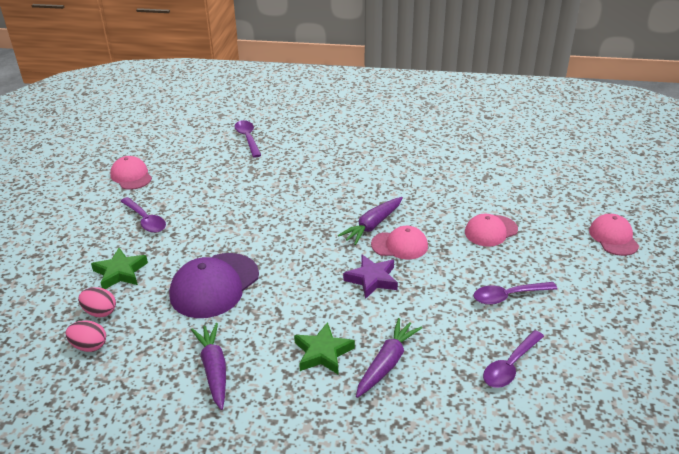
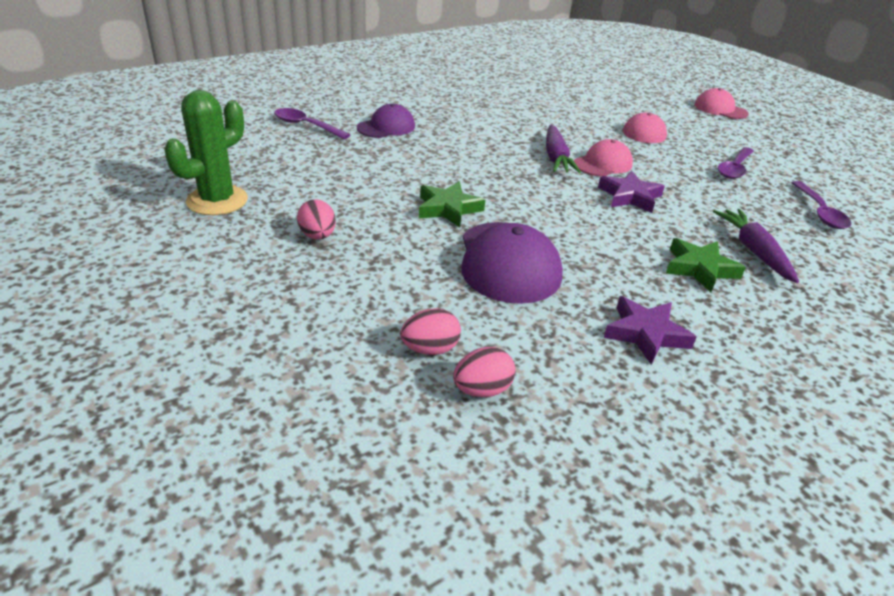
camera: 45 degrees left, 0 degrees up
green star [91,248,148,289] -> green star moved to [419,182,485,228]
pink cap [110,156,152,190] -> green cactus [165,90,248,215]
purple spoon [120,197,166,233] -> pink egg [297,199,336,240]
purple carrot [191,323,226,410] -> purple star [604,296,697,365]
none -> purple cap [357,104,415,138]

